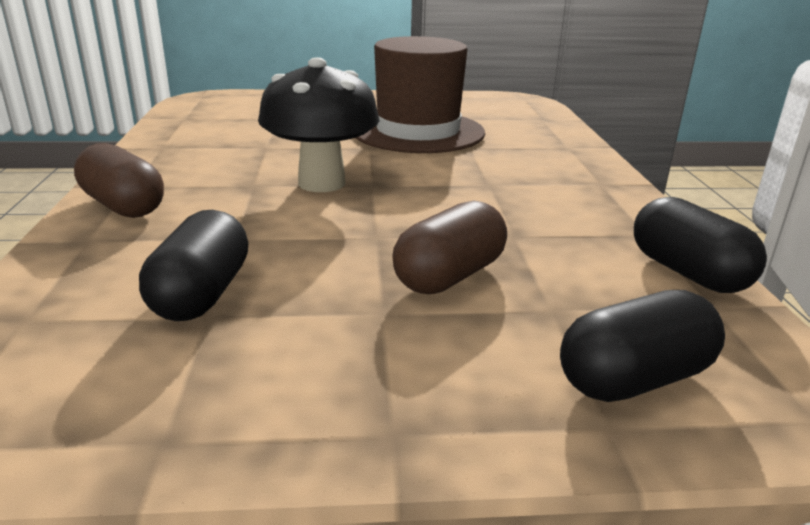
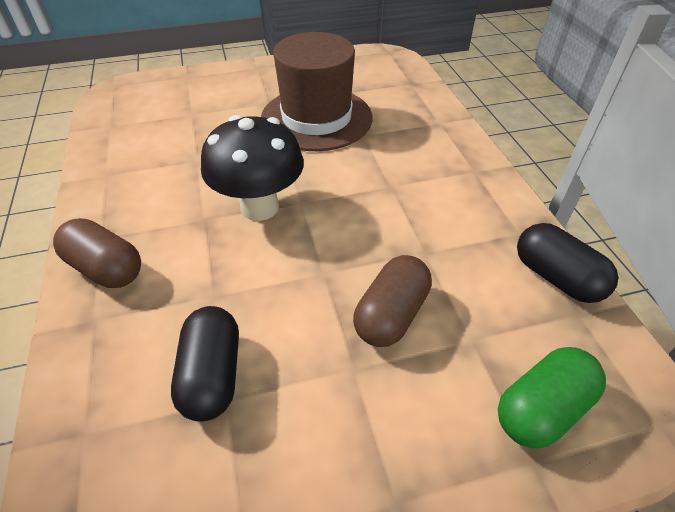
camera: 10 degrees left, 20 degrees up
black capsule [560,290,725,402] -> green capsule [498,347,606,448]

